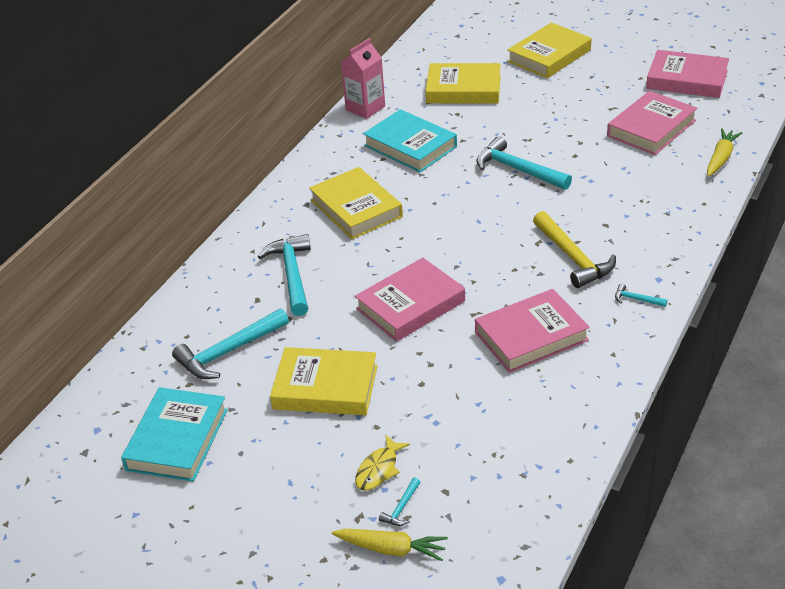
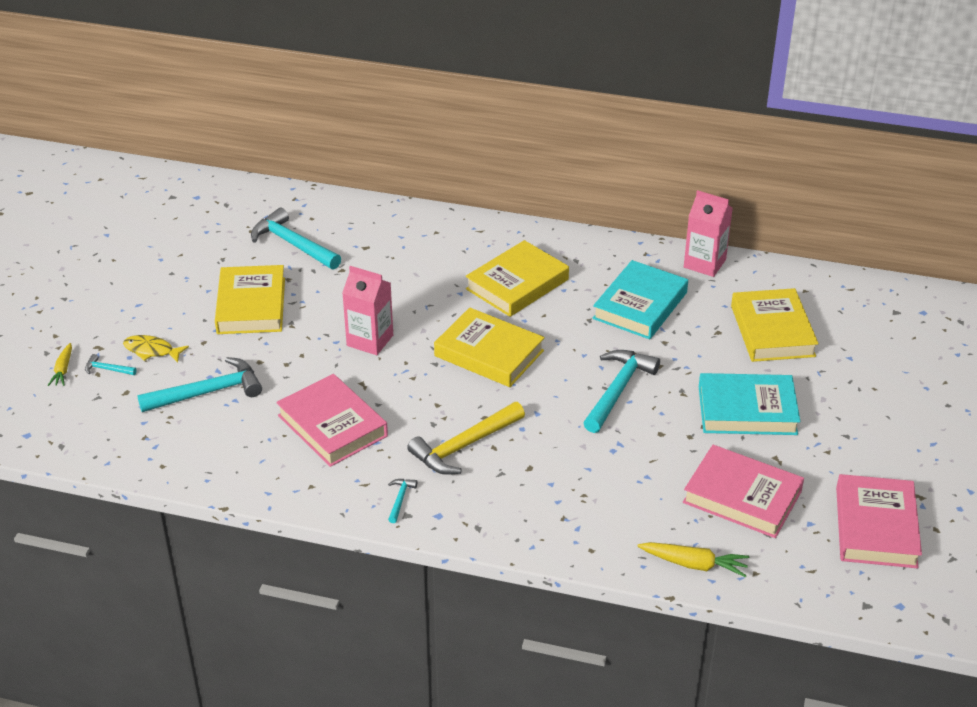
camera: 75 degrees right, 0 degrees up
turquoise book [121,387,228,482] -> turquoise book moved to [699,373,801,435]
turquoise hammer [258,234,311,316] -> turquoise hammer moved to [137,357,262,412]
yellow carrot [332,529,448,561] -> yellow carrot [48,343,72,386], size x0.67
pink book [355,258,465,341] -> pink carton [342,266,393,355]
yellow book [508,22,591,78] -> yellow book moved to [434,307,545,387]

